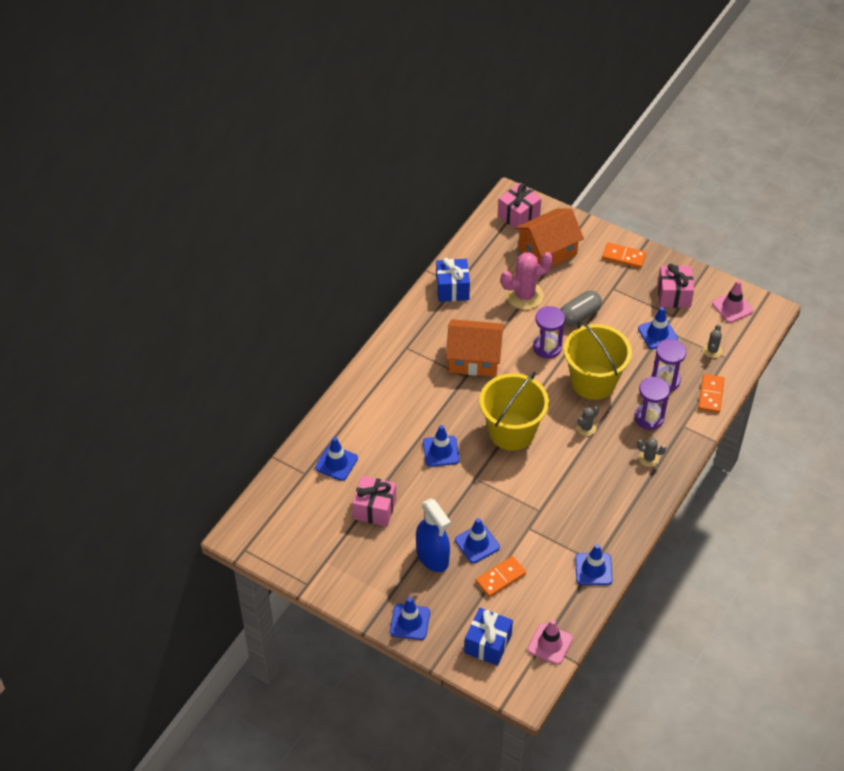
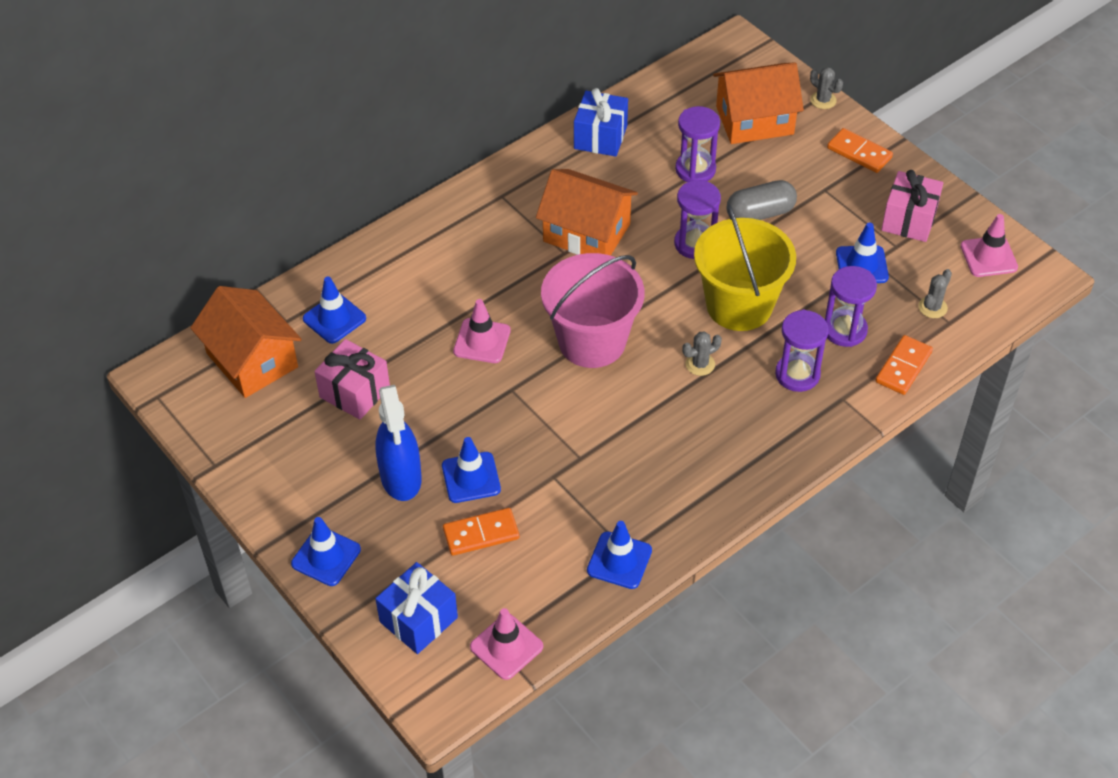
camera: 20 degrees right, 0 degrees up
blue traffic cone [423,425,460,467] -> pink traffic cone [453,299,511,363]
yellow bucket [479,372,549,451] -> pink bucket [541,253,644,368]
pink gift [498,183,542,231] -> none
pink cactus [501,252,553,310] -> purple hourglass [675,106,720,182]
grey cactus [637,438,666,467] -> grey cactus moved to [810,67,843,109]
none -> orange house [190,286,302,398]

